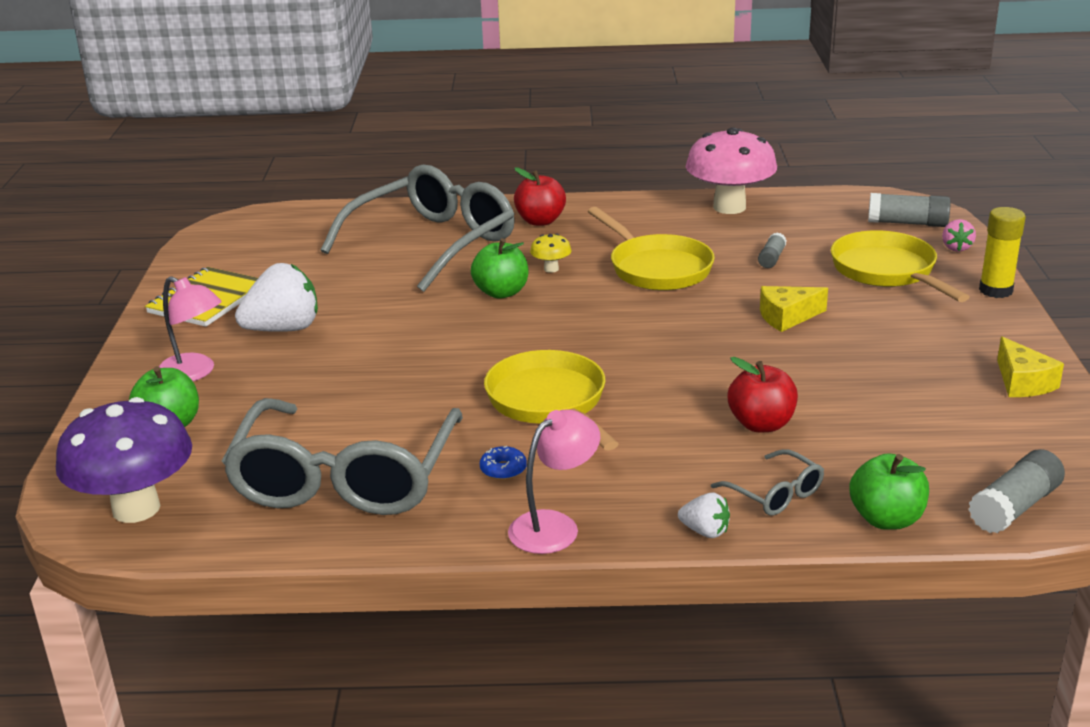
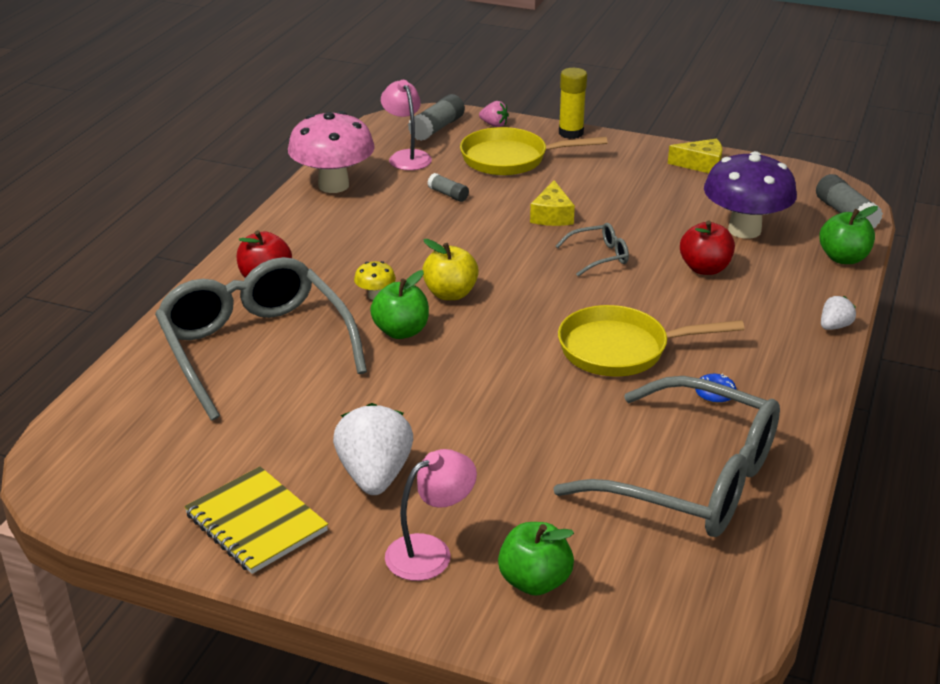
camera: 70 degrees left, 5 degrees up
purple mushroom [56,397,192,523] -> purple mushroom moved to [704,151,797,239]
pink lamp [508,409,600,554] -> pink lamp moved to [381,80,432,170]
yellow pan [588,207,715,291] -> none
grey glasses [711,449,824,516] -> grey glasses moved to [556,223,629,276]
none -> yellow apple [422,239,479,300]

